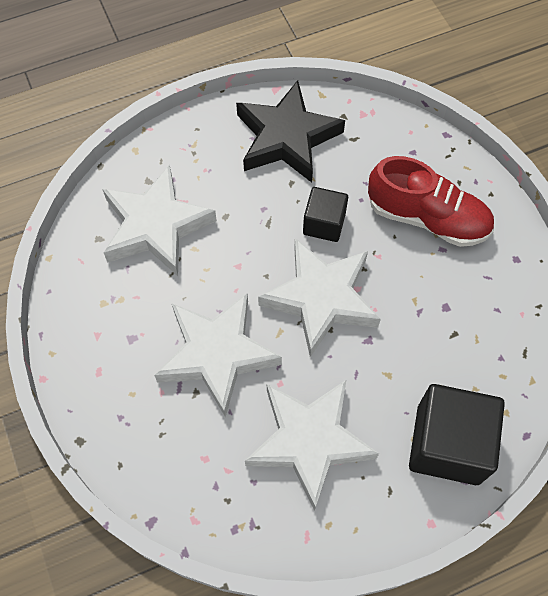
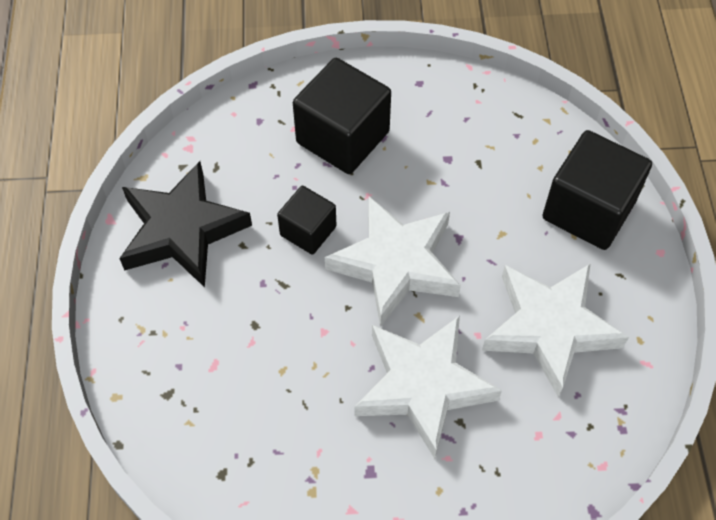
camera: 70 degrees left, 5 degrees down
white star [102,165,217,276] -> none
red shoe [368,156,494,247] -> black cube [293,58,391,174]

